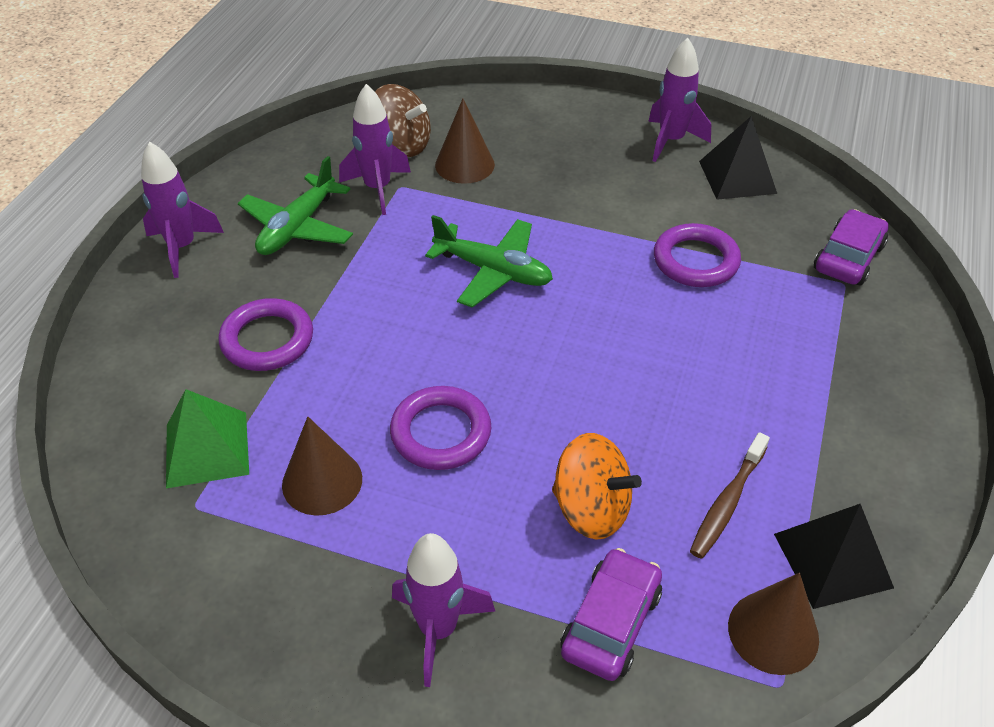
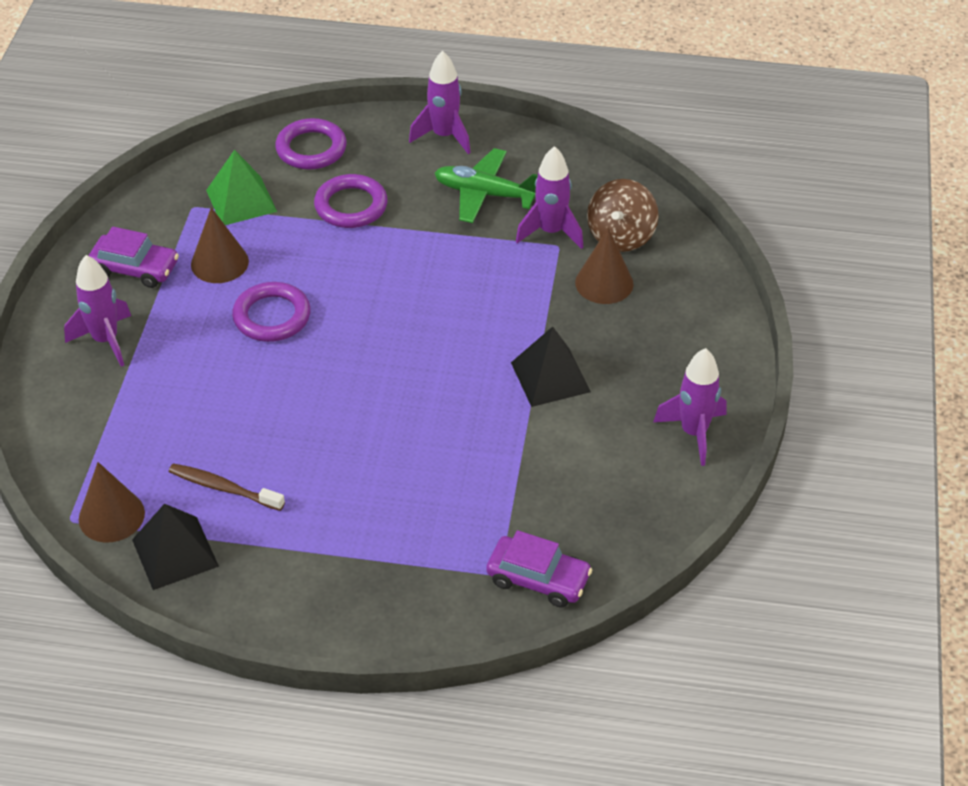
camera: 80 degrees right, 0 degrees up
green plane [425,215,553,308] -> none
orange spinning top [552,433,642,540] -> none
purple car [560,548,662,681] -> purple car moved to [88,227,179,288]
purple ring [654,223,741,287] -> purple ring moved to [275,118,347,170]
black pyramid [699,116,777,200] -> black pyramid moved to [511,327,591,407]

